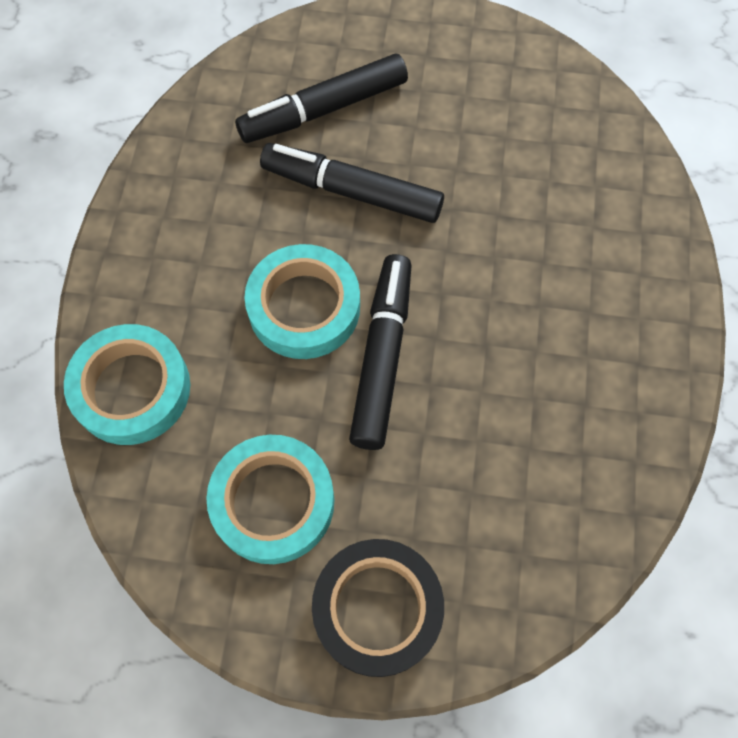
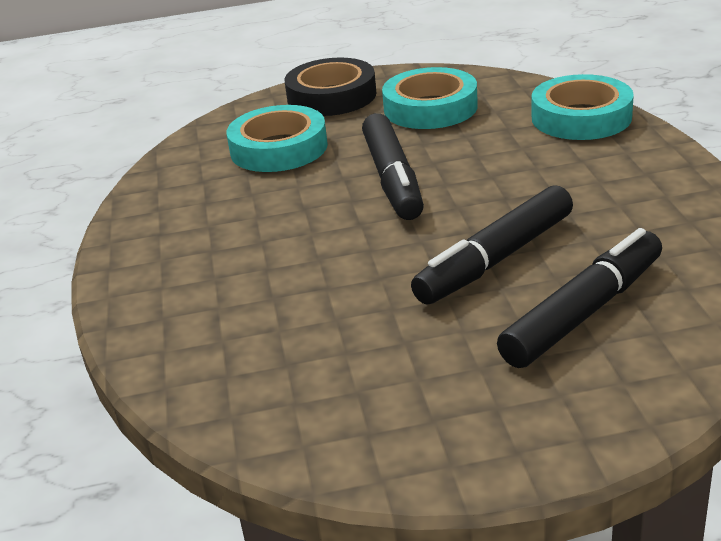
camera: 165 degrees right, 35 degrees down
turquoise tape [244,244,360,359] -> turquoise tape moved to [226,105,328,172]
black marker [260,143,444,223] -> black marker turned 135 degrees clockwise [411,185,573,305]

